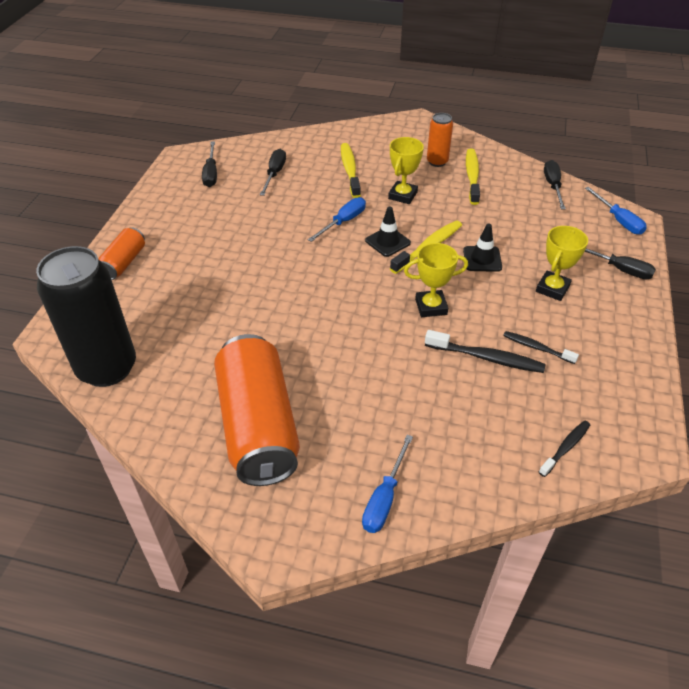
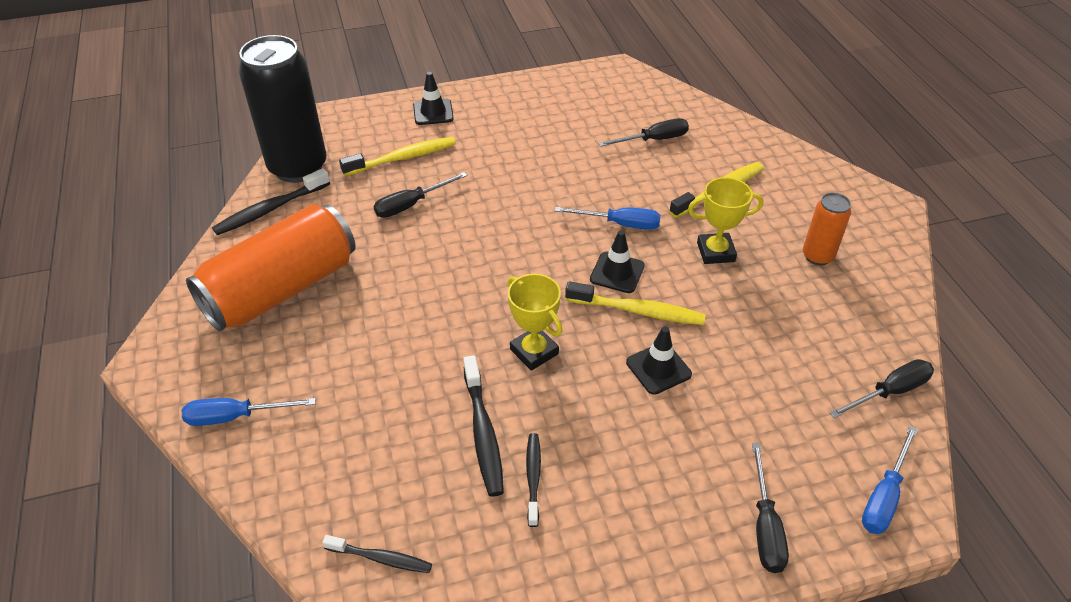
camera: 60 degrees right, 0 degrees up
orange can [98,227,145,280] -> black traffic cone [413,72,454,125]
black screwdriver [202,141,217,187] -> black screwdriver moved to [374,172,468,218]
yellow toothbrush [466,148,480,205] -> yellow toothbrush moved to [339,137,456,176]
yellow trophy [536,226,588,301] -> none
none -> black toothbrush [212,168,330,235]

